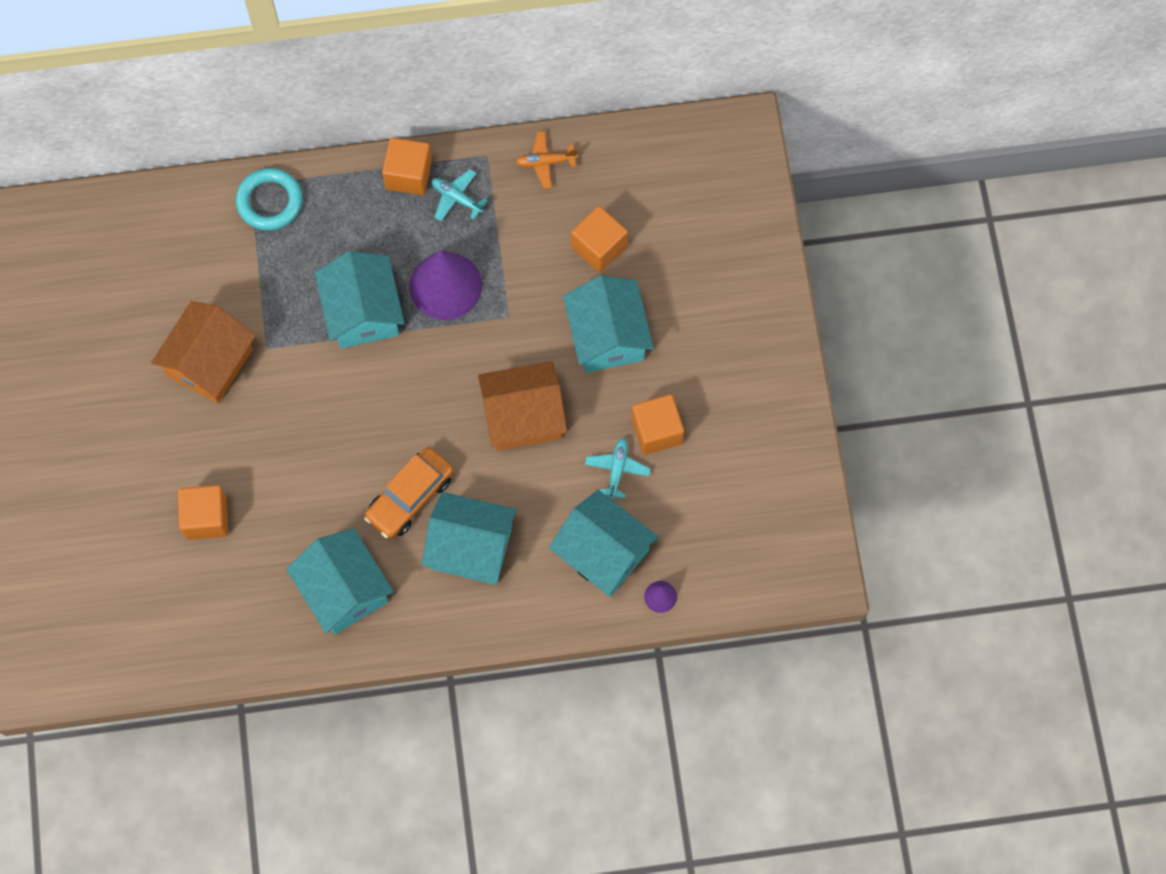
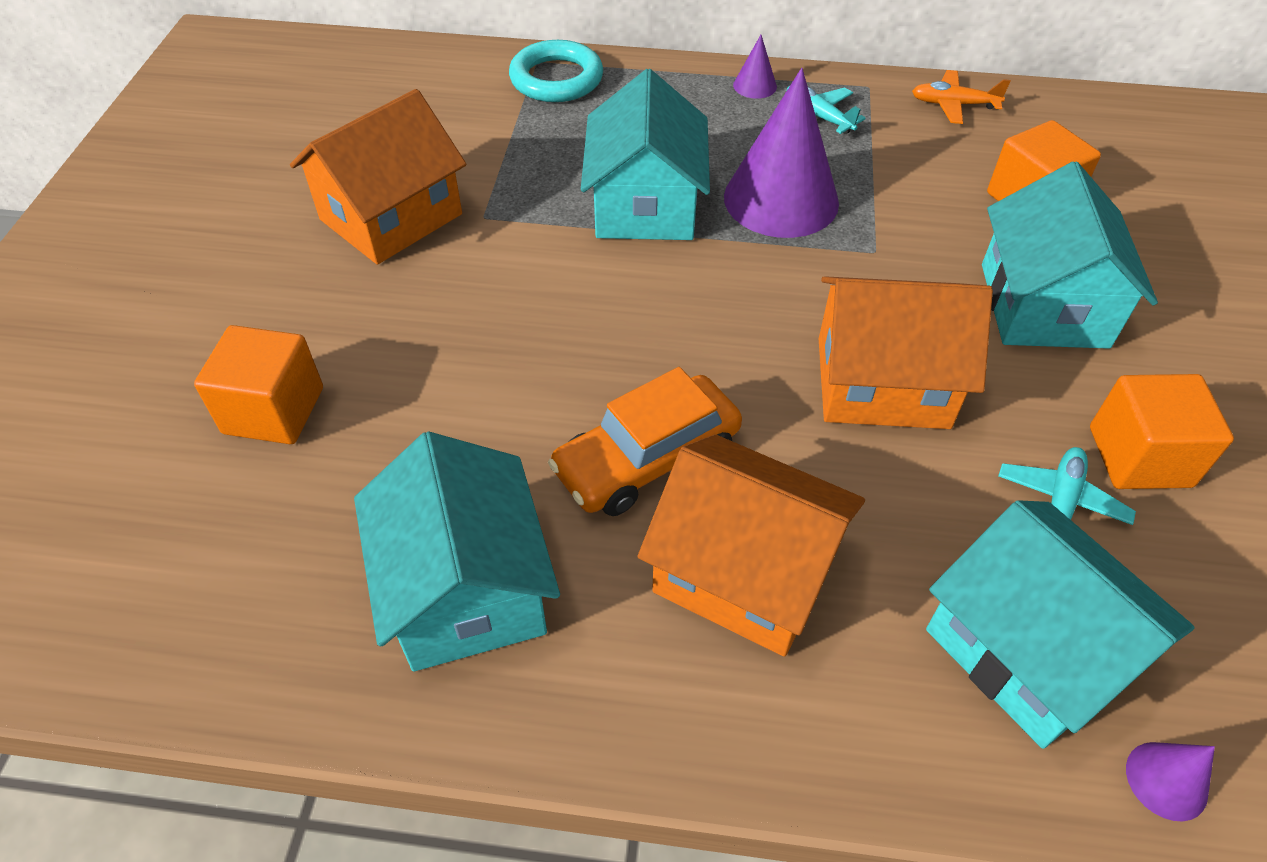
camera: 15 degrees right, 20 degrees down
orange cube [382,137,432,195] -> purple cone [733,35,777,99]
turquoise house [422,492,517,585] -> orange house [638,434,865,657]

